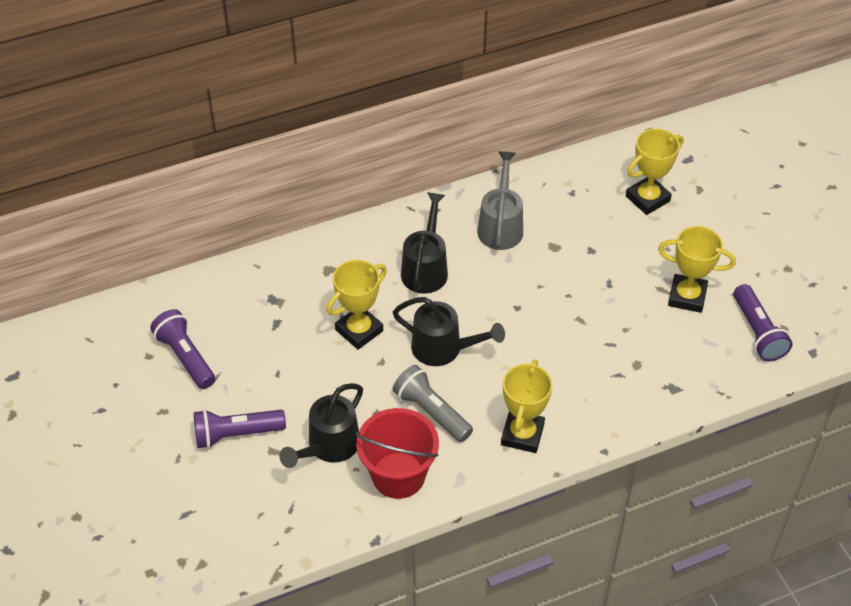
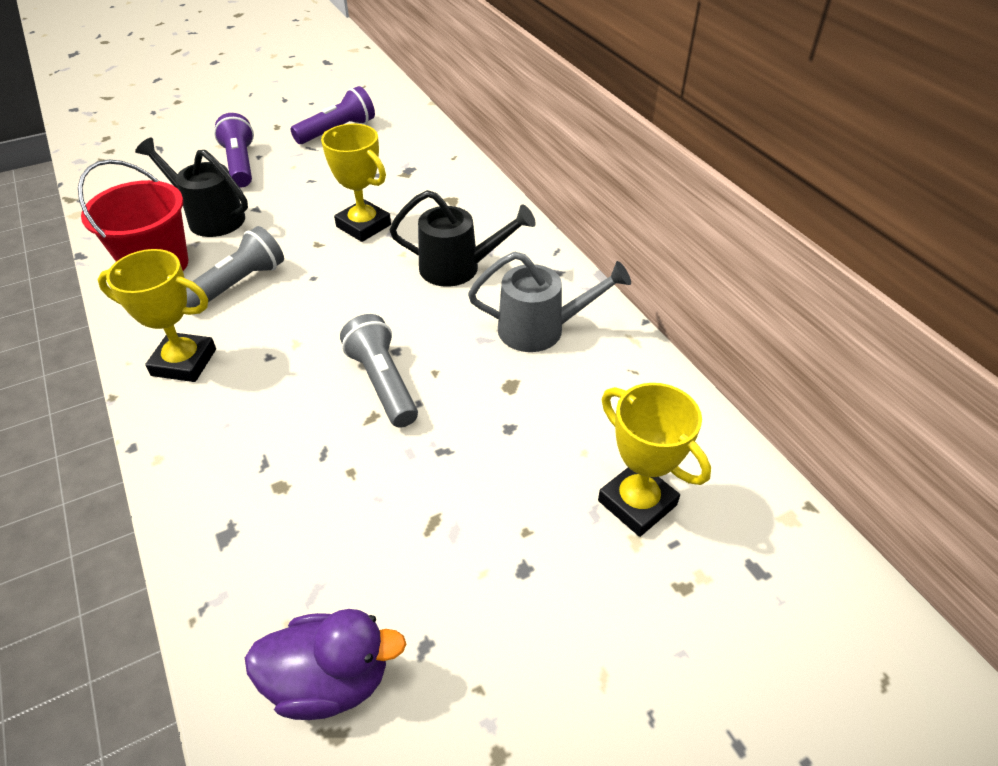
camera: 85 degrees right, 5 degrees down
black watering can [393,297,505,366] -> none
yellow trophy [658,226,736,313] -> none
purple flashlight [734,284,793,361] -> purple duck [245,609,406,720]
none -> grey flashlight [340,314,418,428]

